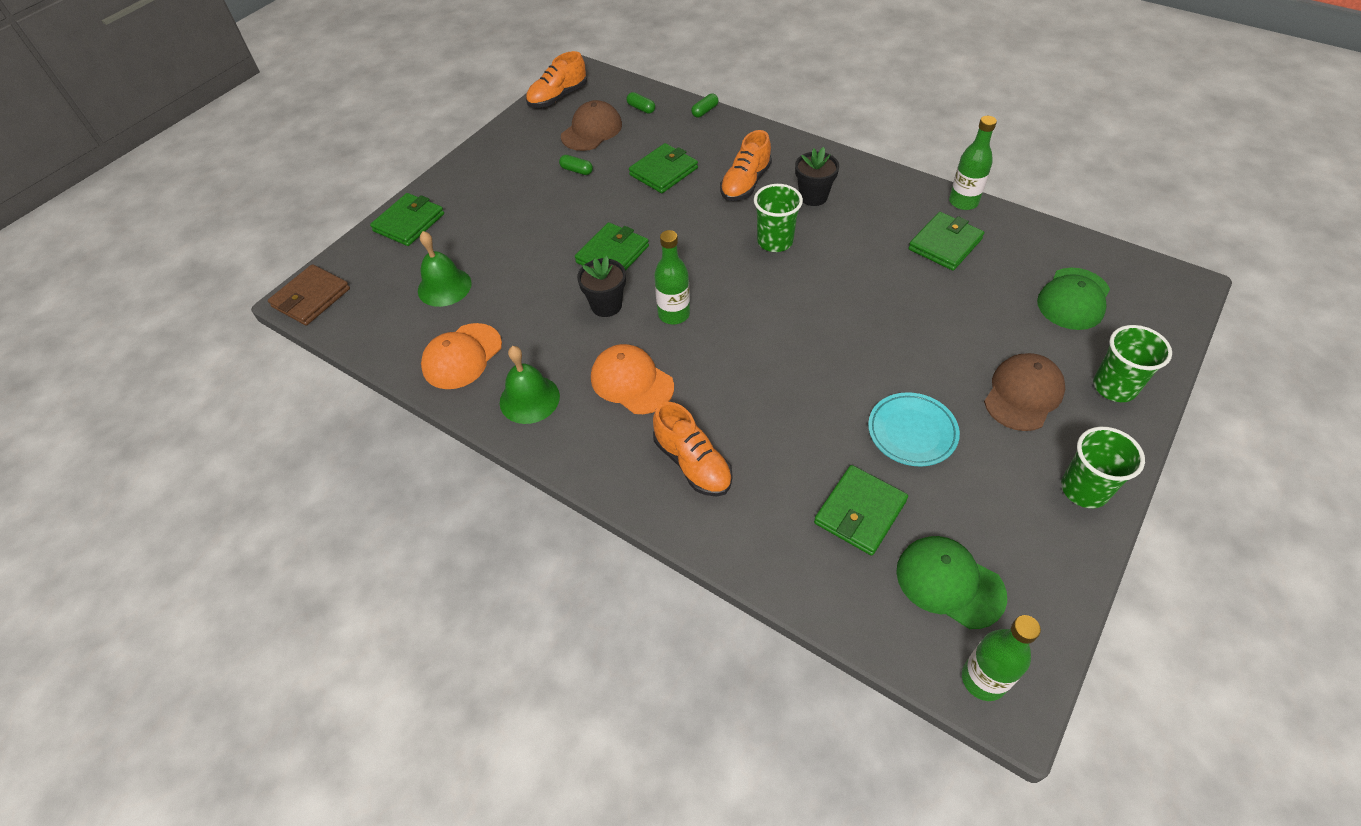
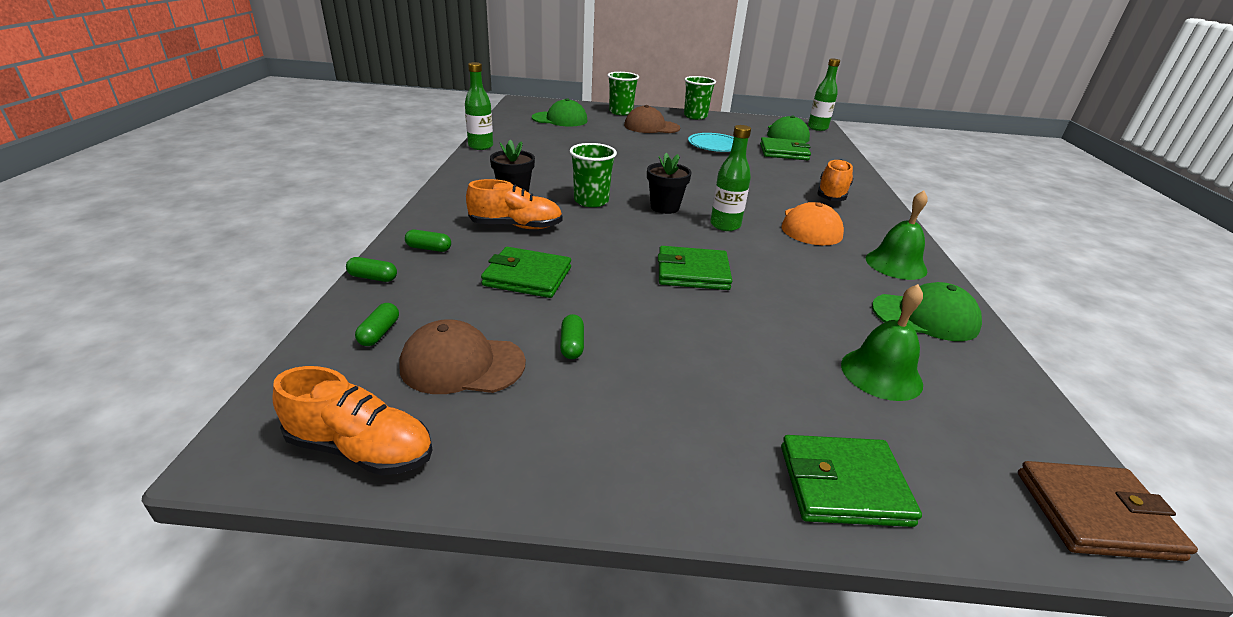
camera: 125 degrees left, 20 degrees down
orange cap [421,323,502,389] -> green cap [872,282,982,341]
black flower pot [577,256,626,317] -> black flower pot moved to [647,153,692,214]
green wallet [908,212,984,271] -> none
none -> green capsule [405,230,451,252]

